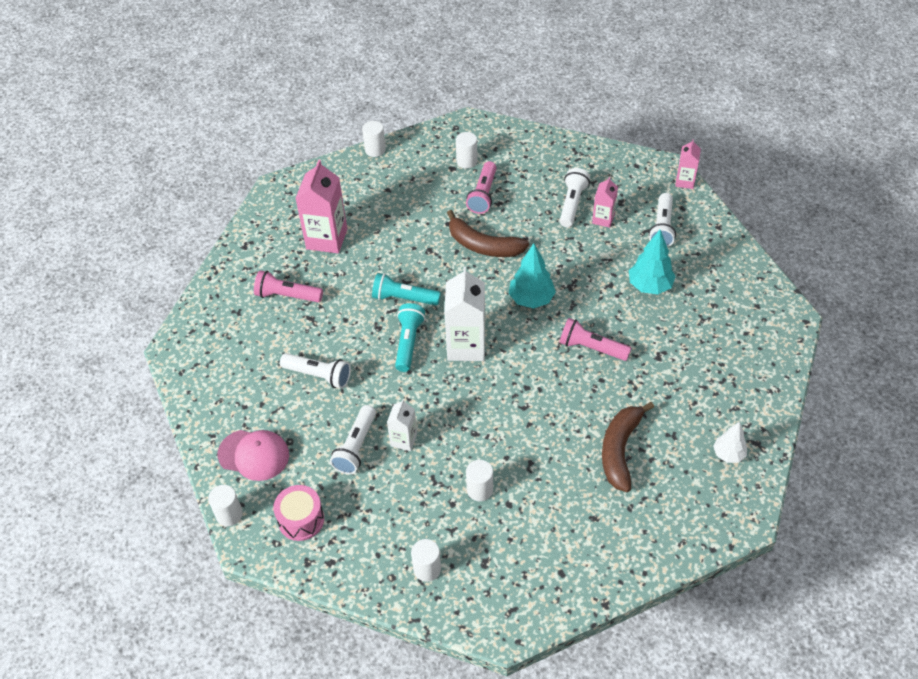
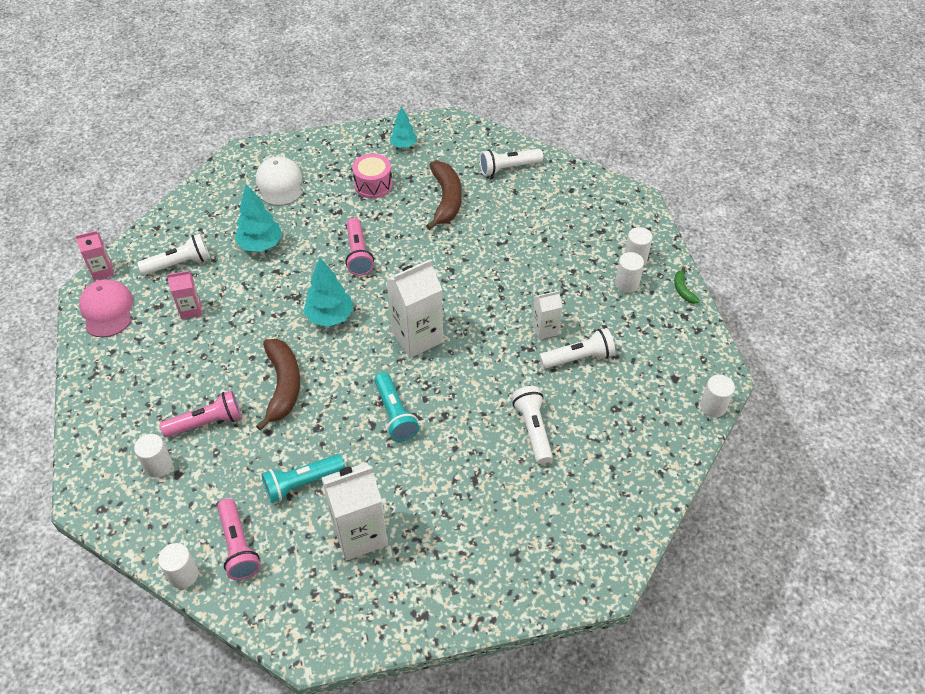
camera: 125 degrees left, 0 degrees up
pink cap [218,430,289,481] -> pink cap moved to [79,279,133,338]
pink flashlight [254,270,323,302] -> pink flashlight moved to [217,498,260,580]
pink drum [273,485,324,541] -> pink drum moved to [352,153,392,198]
pink carton [295,160,347,254] -> white carton [322,462,388,561]
turquoise flashlight [395,303,425,372] -> turquoise flashlight moved to [261,454,345,503]
white cylinder [466,460,493,501] -> white cylinder moved to [615,252,644,293]
white flashlight [560,168,590,227] -> white flashlight moved to [480,149,543,176]
brown banana [602,402,654,492] -> brown banana turned 75 degrees counterclockwise [426,161,462,230]
white tree [713,422,747,463] -> turquoise tree [390,106,417,148]
none -> white cap [256,156,302,206]
none -> green banana [674,267,700,304]

